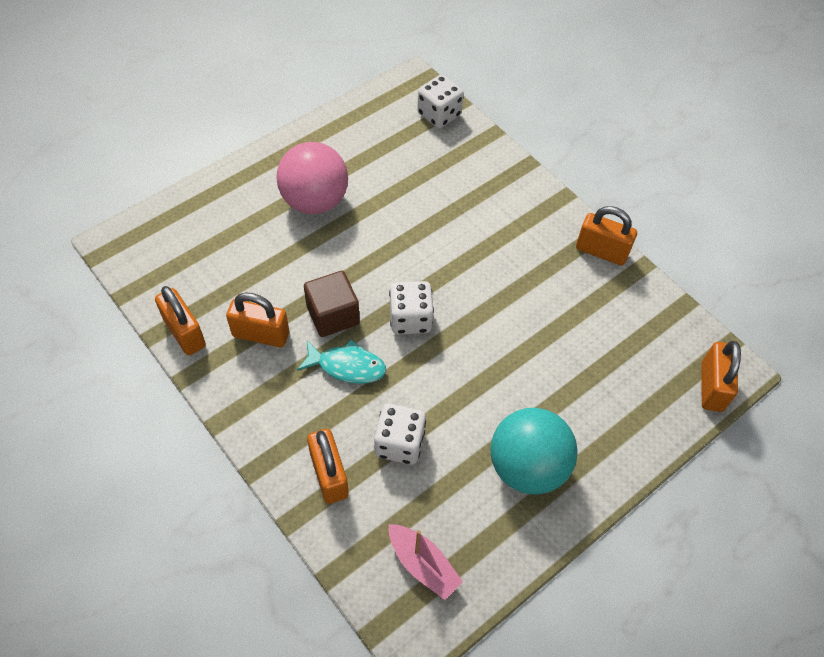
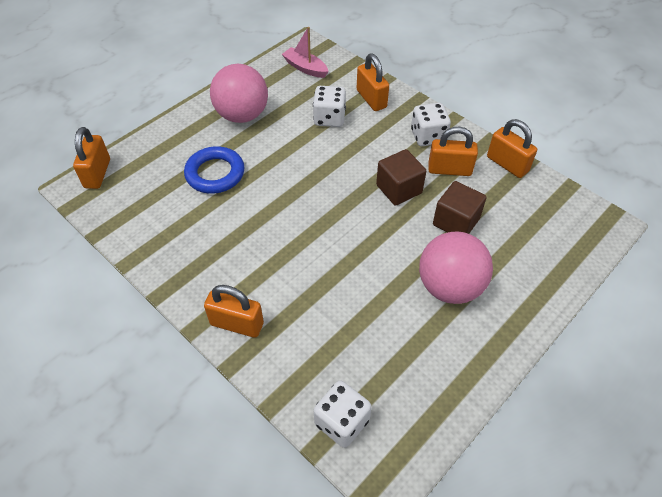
camera: 175 degrees right, 5 degrees down
turquoise fish [297,340,386,384] -> none
white dice [389,281,434,334] -> white dice moved to [411,103,451,146]
turquoise ball [490,408,578,494] -> pink ball [210,64,268,123]
orange padlock [576,206,637,266] -> orange padlock moved to [204,285,264,338]
none -> blue ring [184,146,245,194]
none -> brown cube [433,181,487,234]

